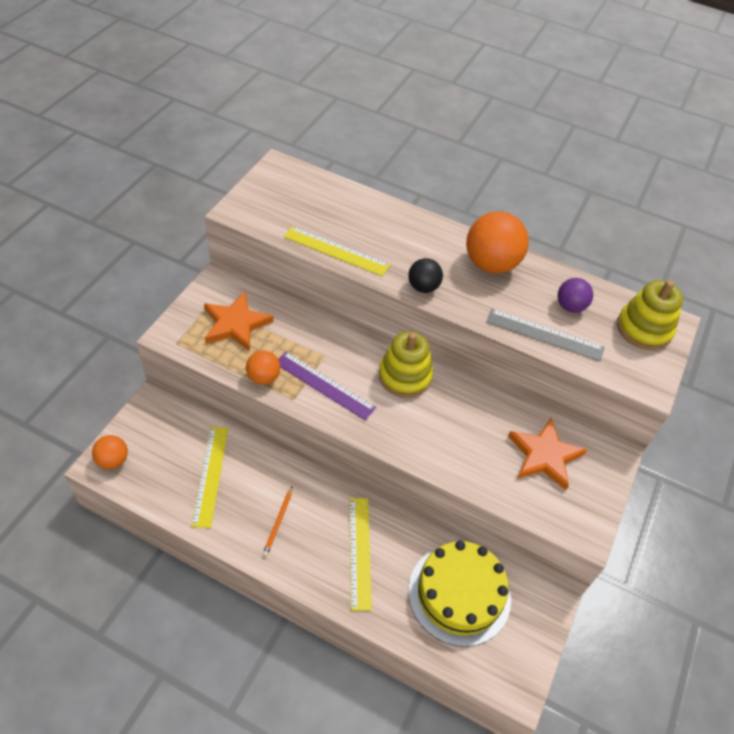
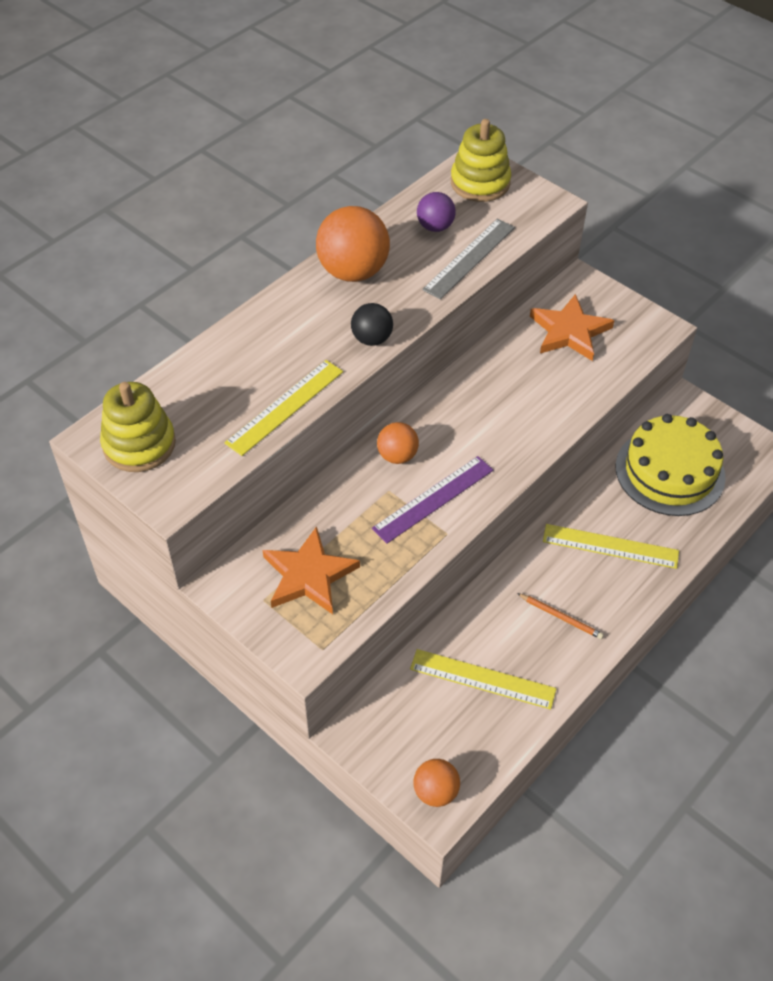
camera: 70 degrees left, 0 degrees up
orange ball [246,351,280,385] -> orange ball moved to [377,422,419,464]
yellow stacking toy [379,331,433,398] -> yellow stacking toy moved to [100,382,176,472]

